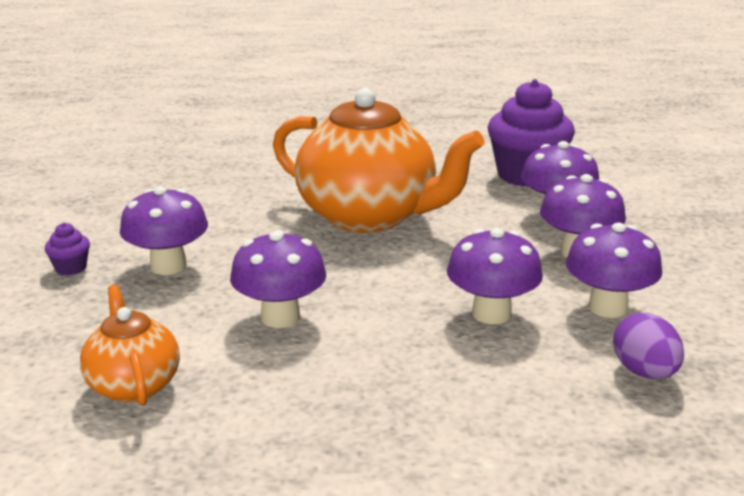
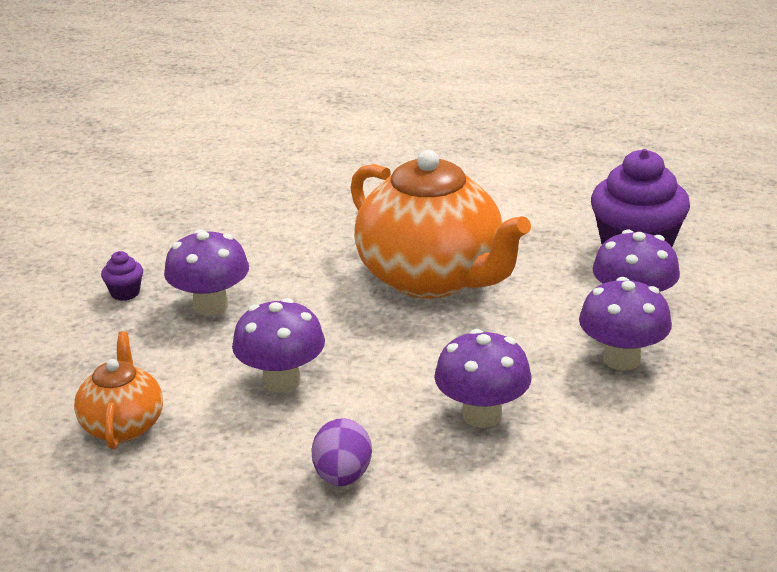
camera: 20 degrees right, 5 degrees up
purple mushroom [566,223,662,318] -> none
purple egg [613,312,684,379] -> purple egg moved to [311,418,372,486]

